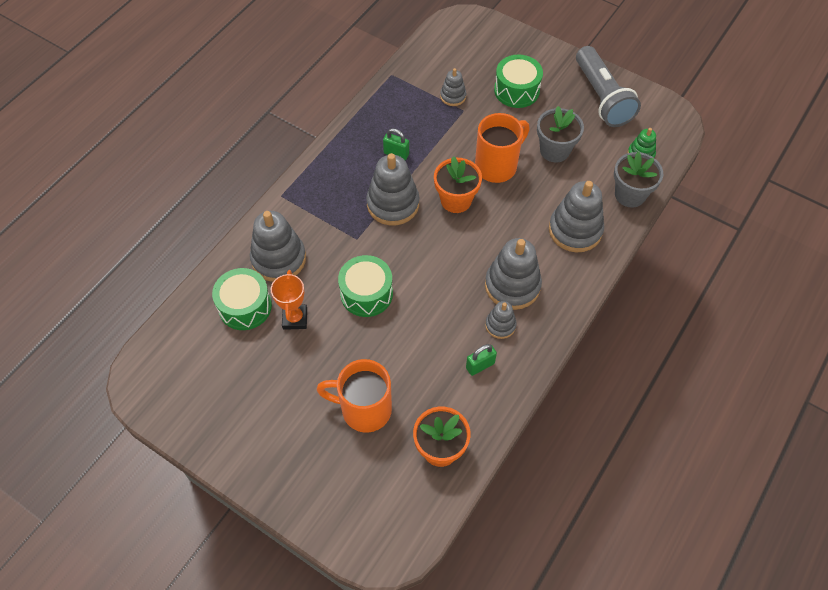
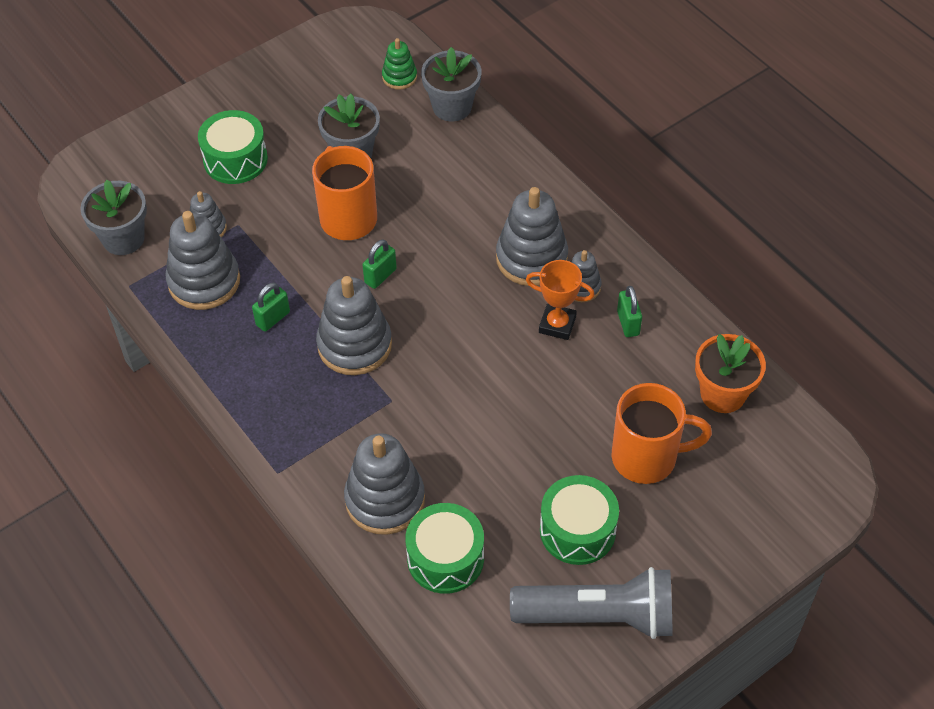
camera: 70 degrees left, 5 degrees down
orange trophy [271,270,307,330] -> orange trophy moved to [526,260,595,340]
orange mug [317,359,392,433] -> orange mug turned 120 degrees counterclockwise [612,383,712,484]
green drum [338,255,393,317] -> green drum moved to [540,475,619,565]
orange flower pot [434,156,482,213] -> green padlock [362,239,397,289]
grey stacking toy [549,181,604,252] -> grey stacking toy moved to [166,211,240,310]
grey flashlight [576,46,641,127] -> grey flashlight moved to [510,567,673,639]
none -> grey flower pot [80,180,147,255]

